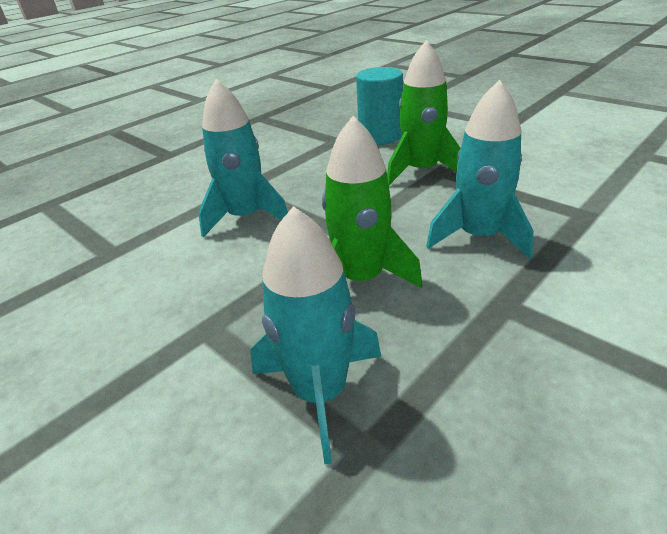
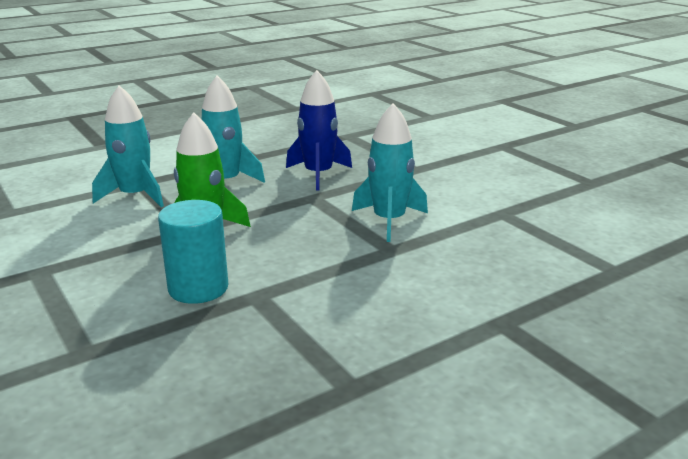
camera: 170 degrees left, 10 degrees down
turquoise rocket [250,206,381,464] -> turquoise rocket moved to [92,86,164,207]
green rocket [322,116,422,288] -> blue rocket [286,70,352,190]

